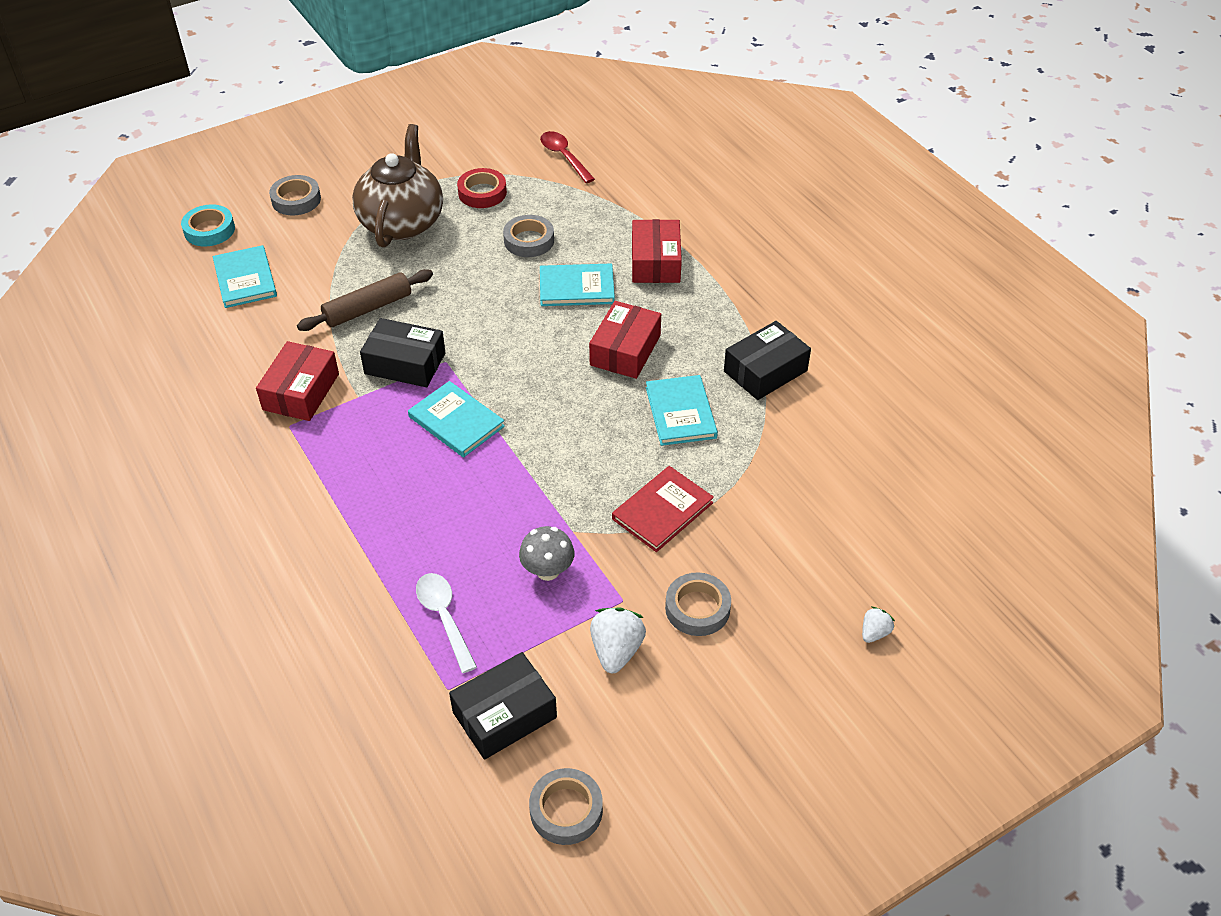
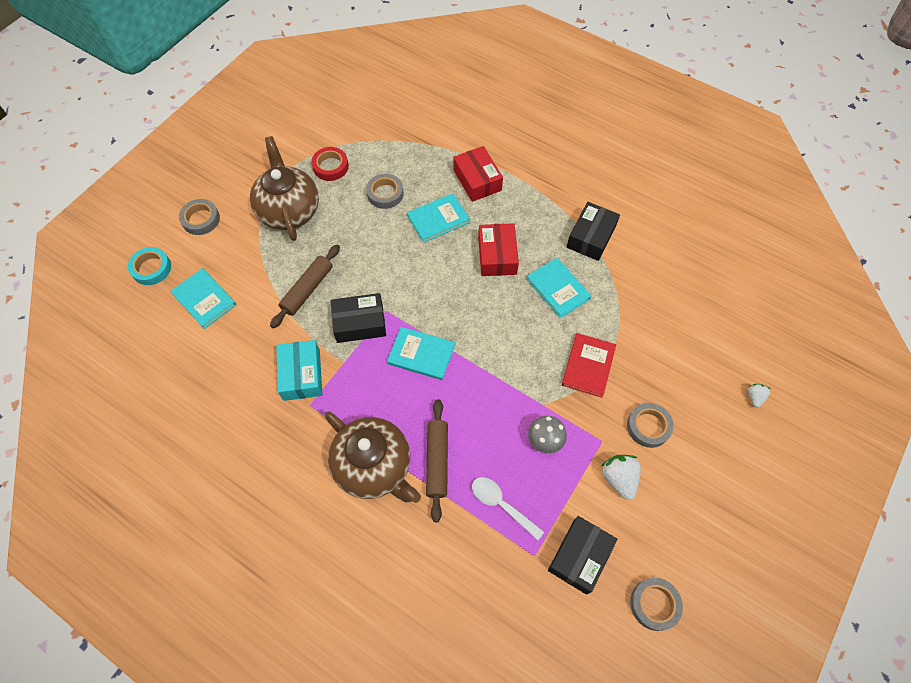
camera: 25 degrees left, 15 degrees up
red box [256,341,339,421] -> turquoise box [276,340,322,401]
red spoon [540,131,595,183] -> none
none -> brown teapot [325,412,421,503]
none -> brown rolling pin [426,399,448,522]

